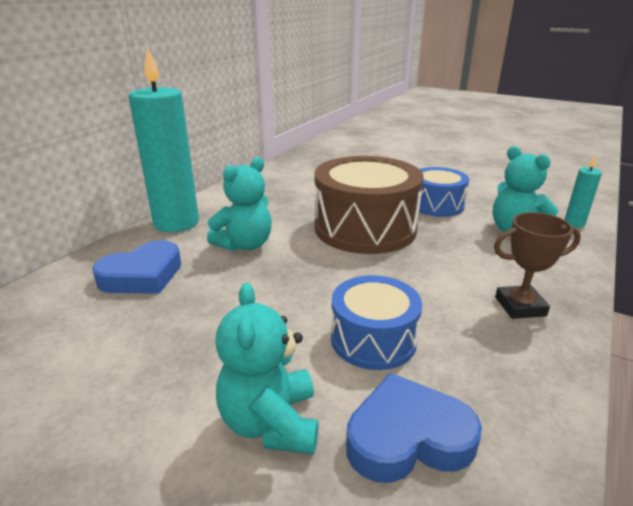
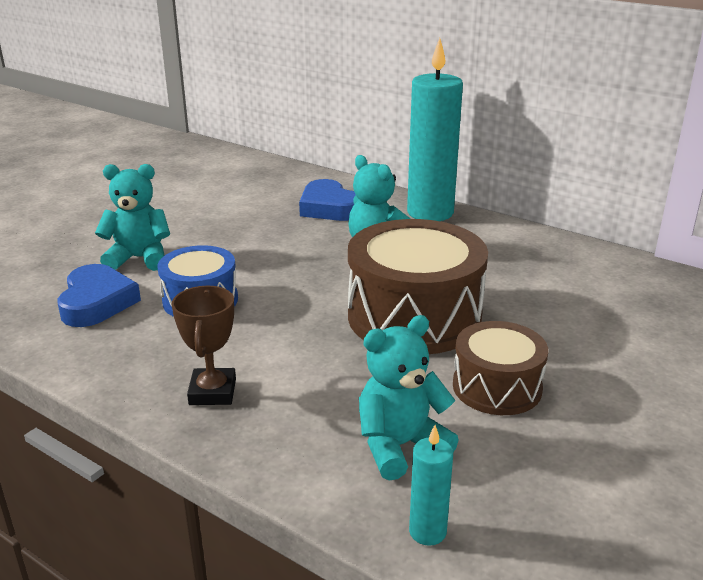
camera: 95 degrees right, 0 degrees up
blue drum [416,167,469,217] -> brown drum [453,321,548,415]

